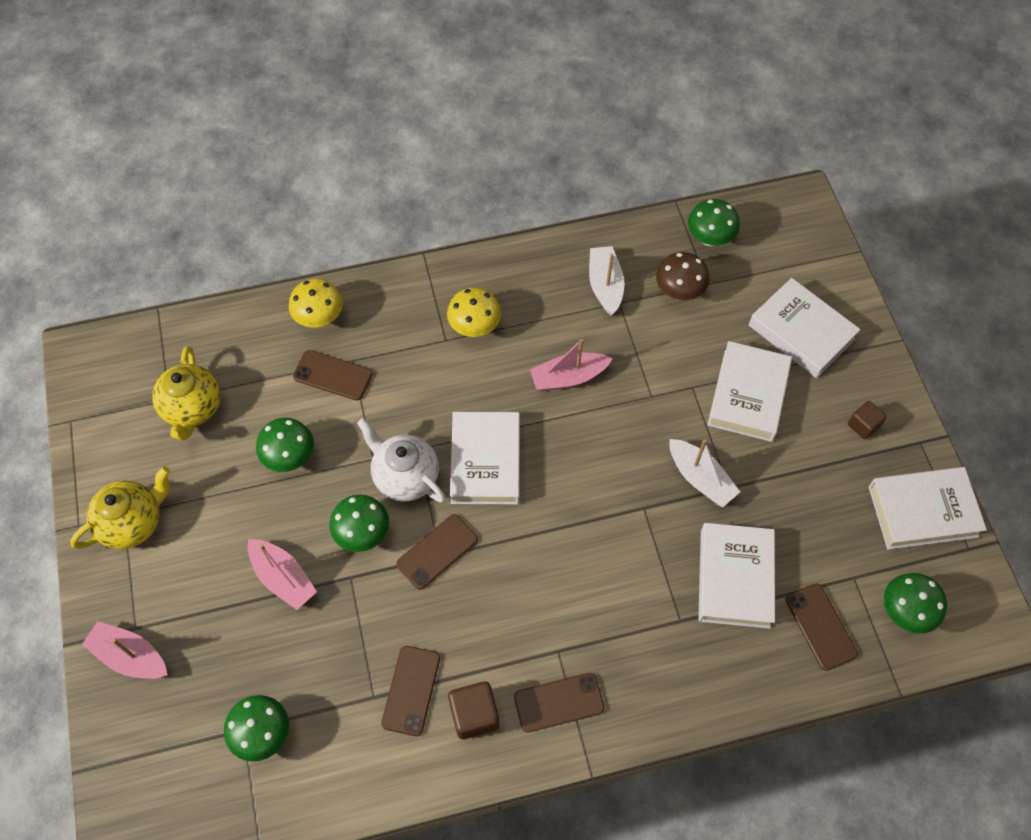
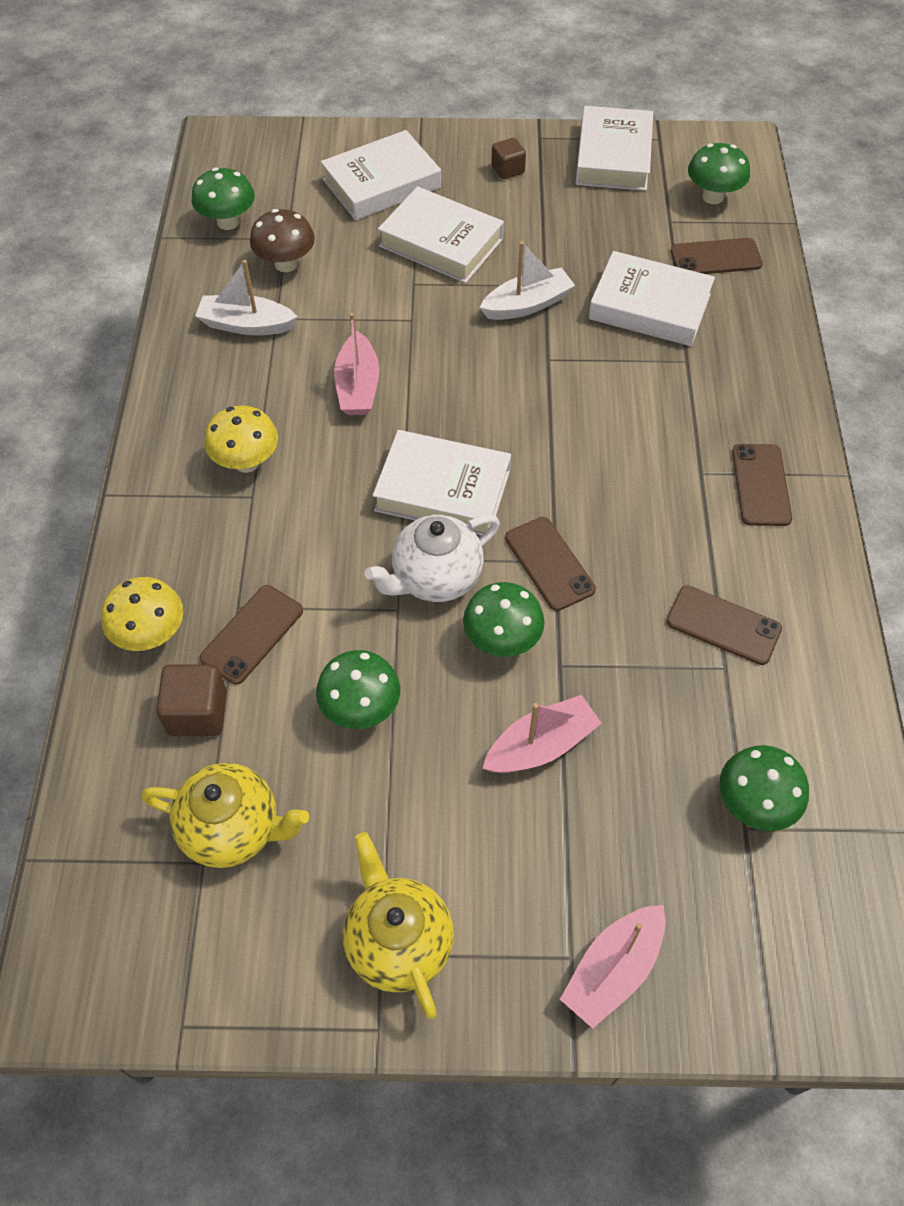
camera: 75 degrees left, 5 degrees down
brown cube [448,681,499,739] -> brown cube moved to [156,664,227,736]

